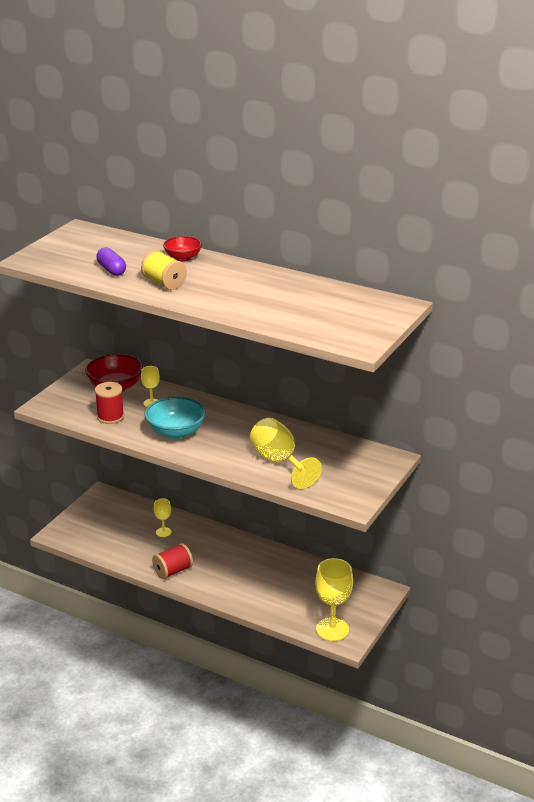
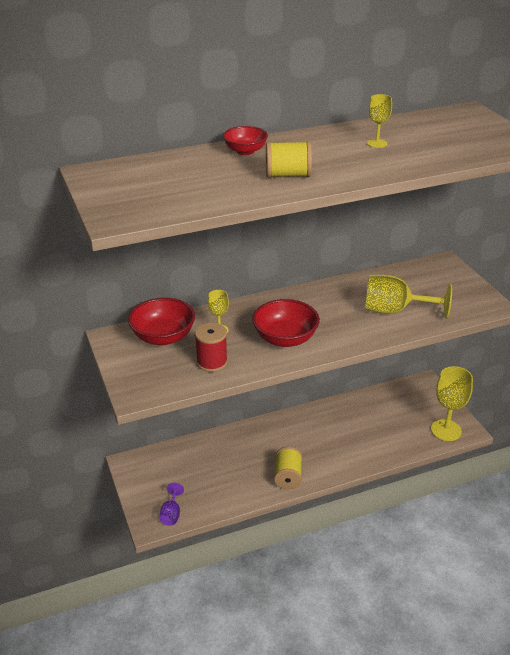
camera: 50 degrees left, 5 degrees up
purple capsule [96,247,126,276] -> none
turquoise bowl [145,396,206,439] -> red bowl [252,299,320,347]
red spool [152,543,193,579] -> yellow spool [274,446,302,489]
yellow goblet [154,498,171,537] -> yellow goblet moved to [367,94,392,148]
none -> purple goblet [160,483,184,526]

